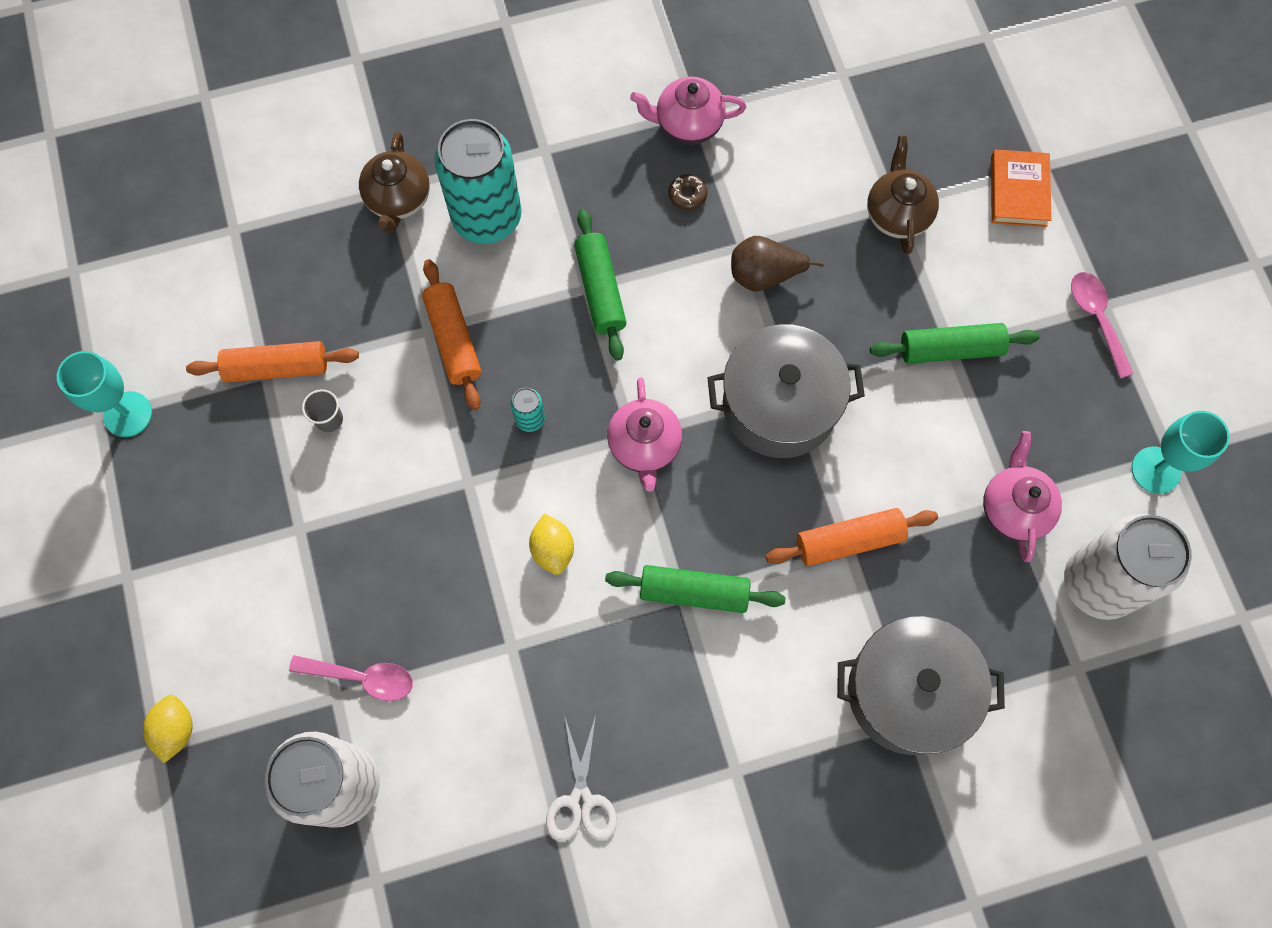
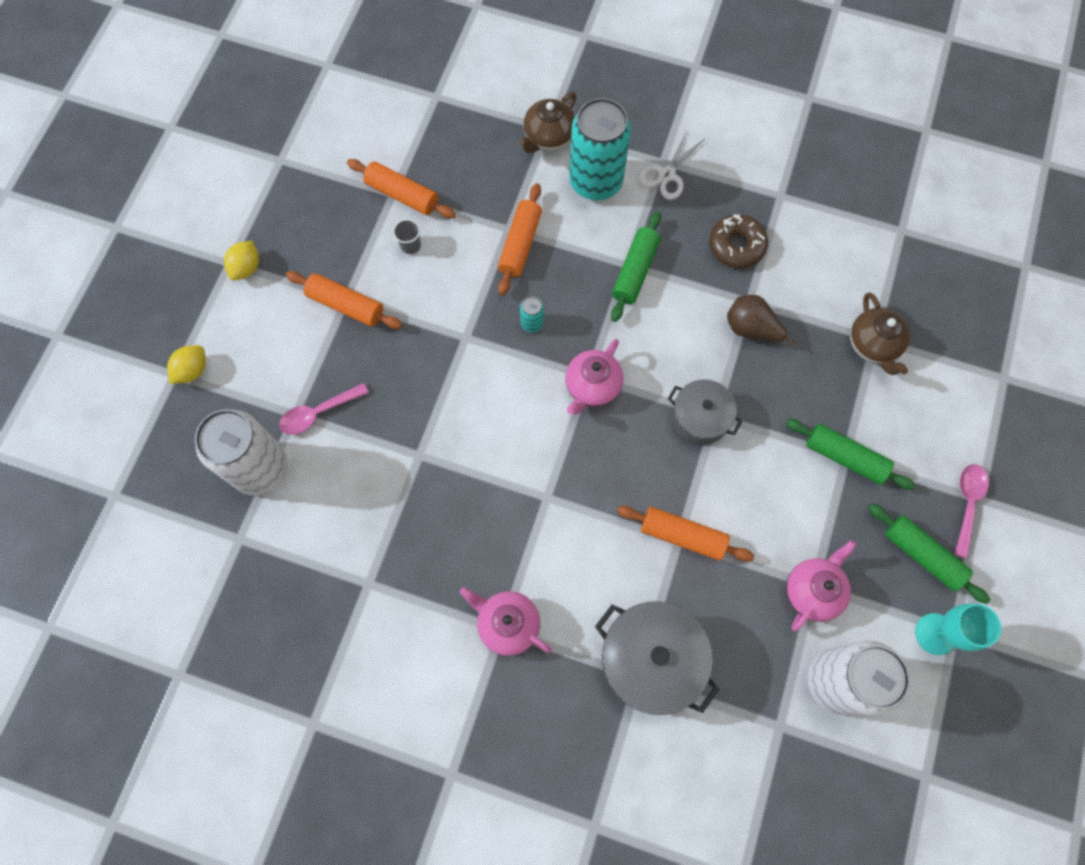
camera: 35 degrees right, 0 degrees up
turquoise goblet [57,351,152,437] -> none
pink spoon [289,655,413,701] -> pink spoon turned 105 degrees clockwise [279,383,369,435]
yellow lemon [529,514,574,575] -> yellow lemon moved to [224,241,259,280]
white scissors [546,715,617,842] -> white scissors moved to [639,130,704,200]
green rolling pin [605,565,785,613] -> green rolling pin moved to [868,504,990,604]
pink teapot [630,77,746,144] -> pink teapot moved to [460,587,552,656]
brown donut [669,174,707,210] -> brown donut [709,214,768,269], size x1.90
grey pot [707,324,865,458] -> grey pot [668,379,742,445], size x0.63
brown teapot [867,136,939,255] -> brown teapot turned 135 degrees clockwise [850,292,910,375]
orange book [991,149,1052,227] -> none
none -> orange rolling pin [286,271,402,329]

